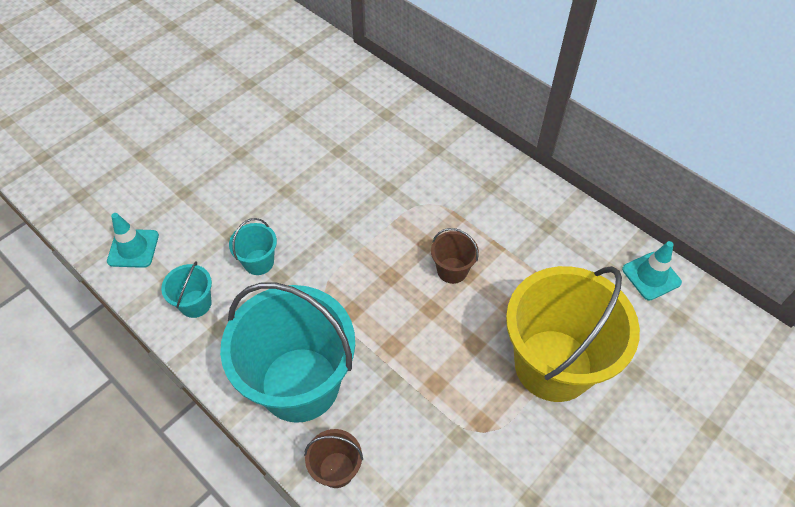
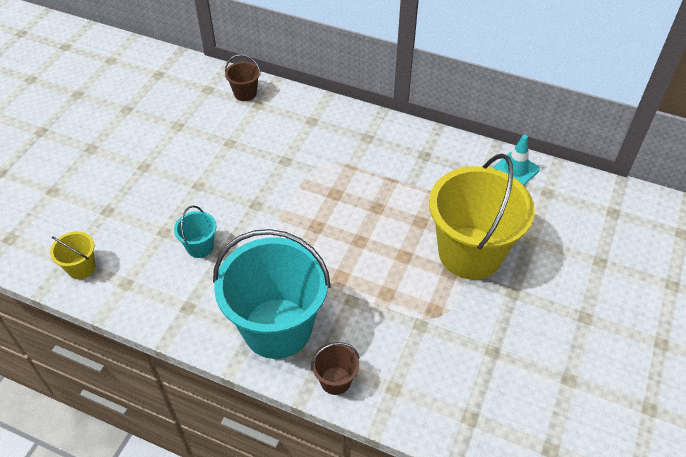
camera: 20 degrees left, 5 degrees down
turquoise traffic cone [107,213,159,268] -> yellow bucket [50,232,96,279]
turquoise bucket [161,261,212,318] -> none
brown bucket [431,228,479,284] -> brown bucket moved to [225,54,261,101]

